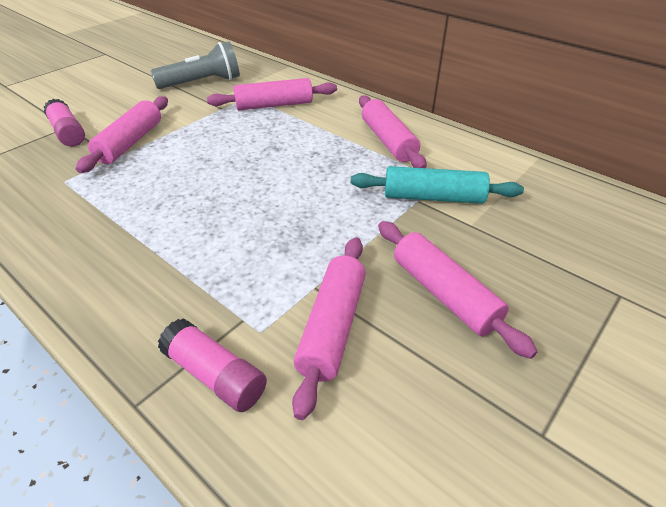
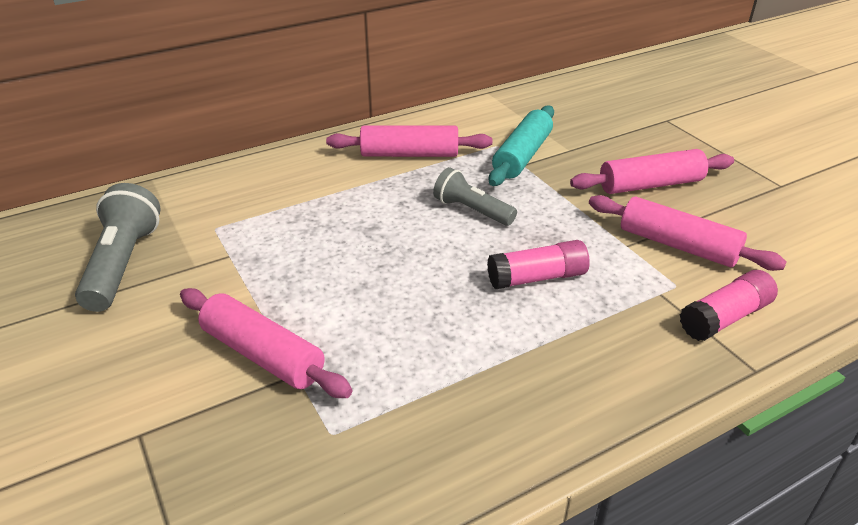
camera: 70 degrees left, 5 degrees down
pink glue stick [44,99,85,147] -> pink glue stick moved to [487,240,590,289]
pink rolling pin [207,78,337,110] -> none
none -> grey flashlight [433,167,517,226]

